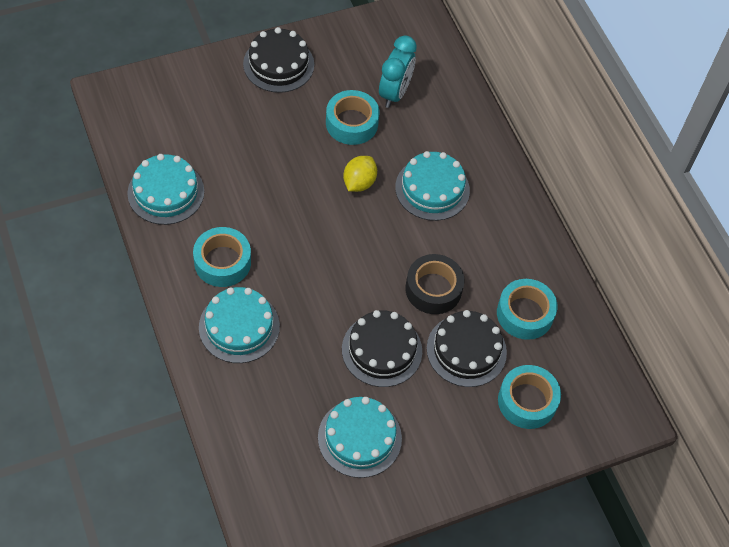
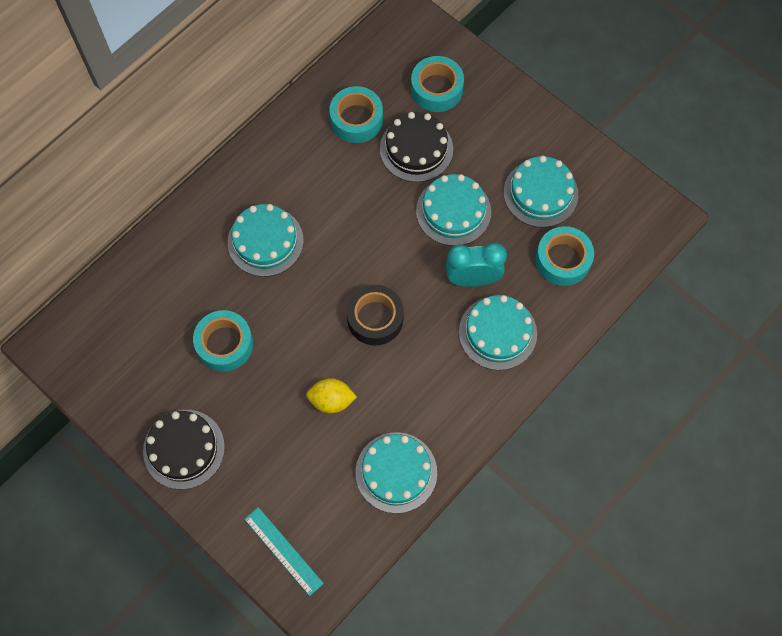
camera: 110 degrees left, 10 degrees up
turquoise tape [193,227,251,287] -> turquoise tape moved to [535,226,594,286]
black cake [342,310,422,387] -> turquoise cake [416,174,491,246]
yellow lemon [343,156,377,192] -> yellow lemon moved to [306,378,357,413]
turquoise clock [379,35,417,108] -> turquoise clock moved to [446,243,507,287]
black tape [405,254,465,314] -> black tape moved to [346,285,404,345]
none -> turquoise ruler [244,507,324,596]

